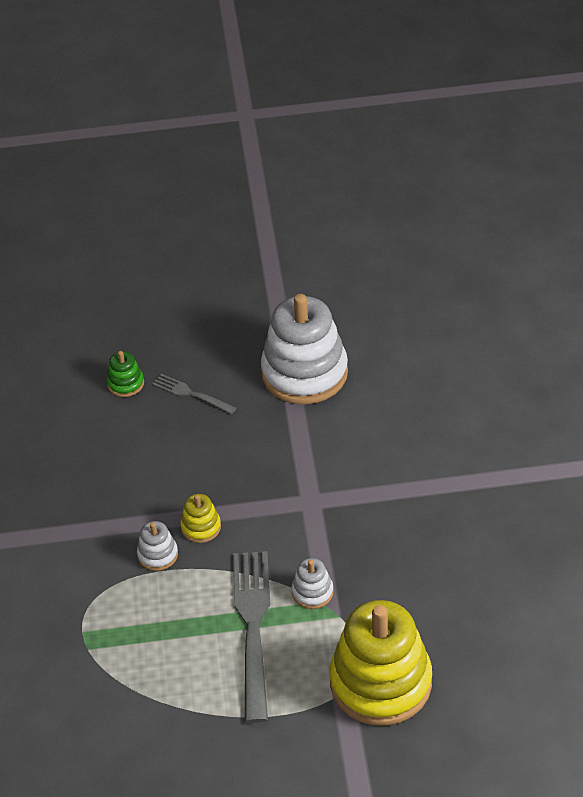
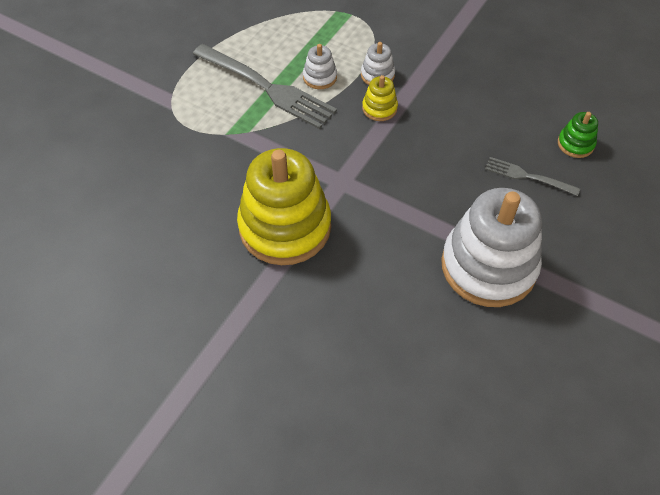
camera: 125 degrees right, 10 degrees up
grey fork [152,374,237,414] -> grey fork turned 135 degrees counterclockwise [485,157,580,196]
white stacking toy [292,558,334,609] -> white stacking toy moved to [303,44,337,89]
yellow stacking toy [330,600,432,726] -> yellow stacking toy moved to [237,148,331,265]

